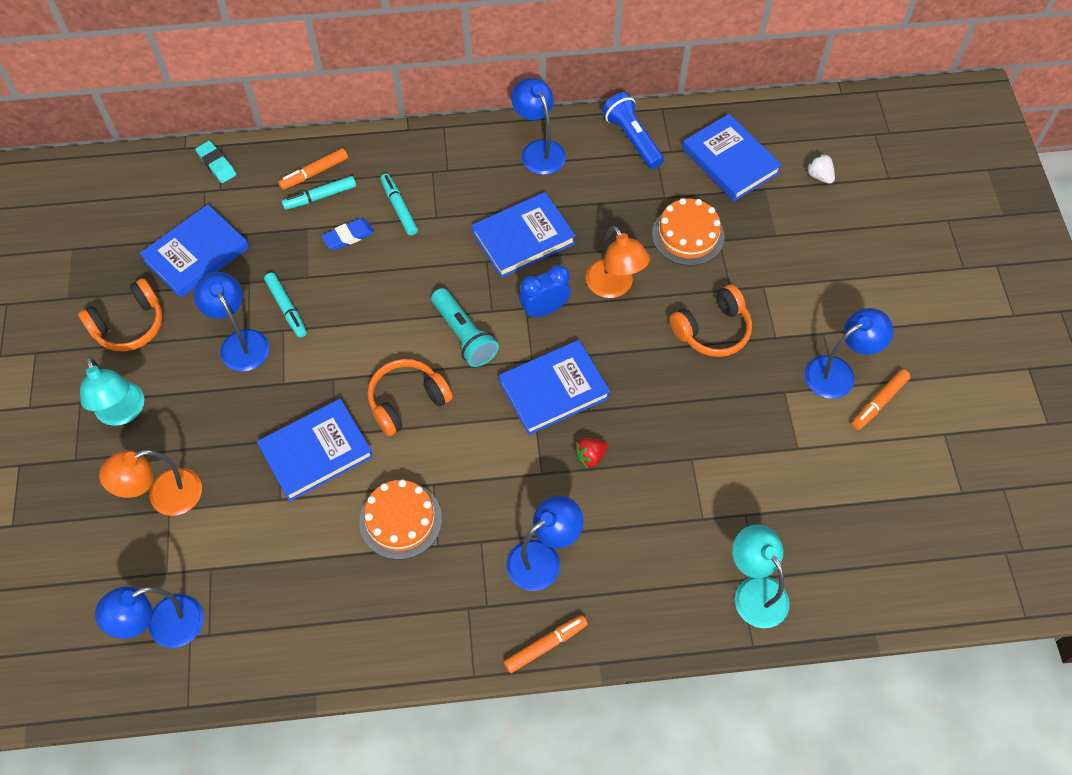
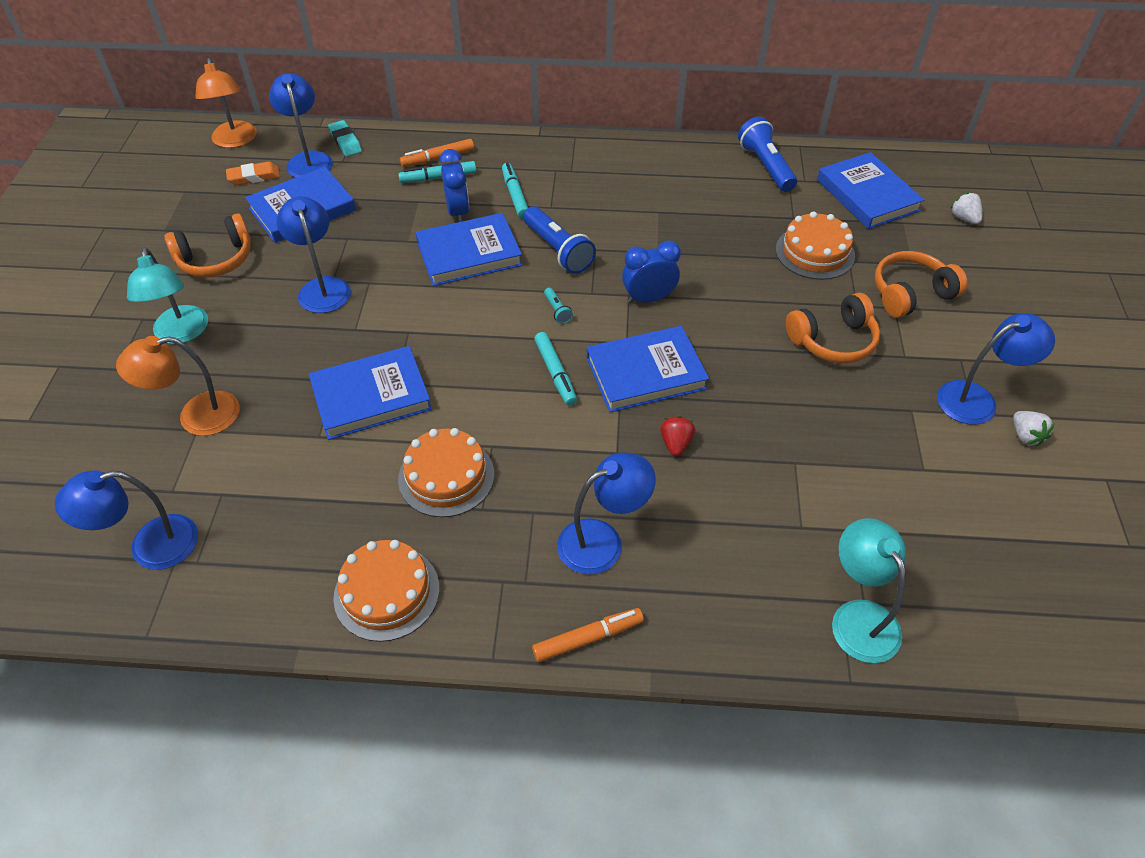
camera: 10 degrees right, 10 degrees down
turquoise marker [264,273,307,338] -> turquoise marker moved to [534,332,577,406]
blue eraser [321,218,375,250] -> blue clock [439,149,469,222]
orange headphones [367,359,453,436] -> orange headphones moved to [875,251,968,318]
turquoise flashlight [431,288,499,367] -> turquoise flashlight [544,288,573,324], size x0.46
blue book [472,192,576,278] -> blue book moved to [415,213,523,286]
blue lamp [511,78,566,175] -> blue lamp moved to [269,73,333,178]
red strawberry [574,438,608,469] -> red strawberry turned 120 degrees clockwise [660,416,695,456]
orange lamp [586,226,650,298] -> orange lamp moved to [195,58,257,148]
orange marker [852,369,910,430] -> white strawberry [1013,411,1055,447]
none -> orange eraser [226,162,280,185]
none -> orange cake [333,540,439,642]
none -> blue flashlight [523,206,596,274]

